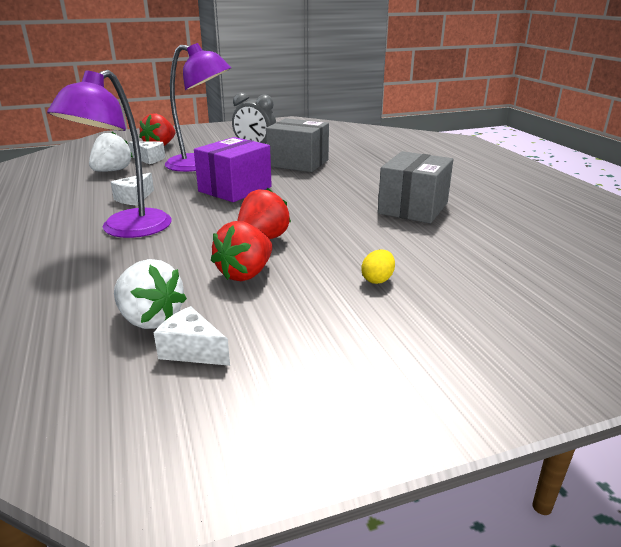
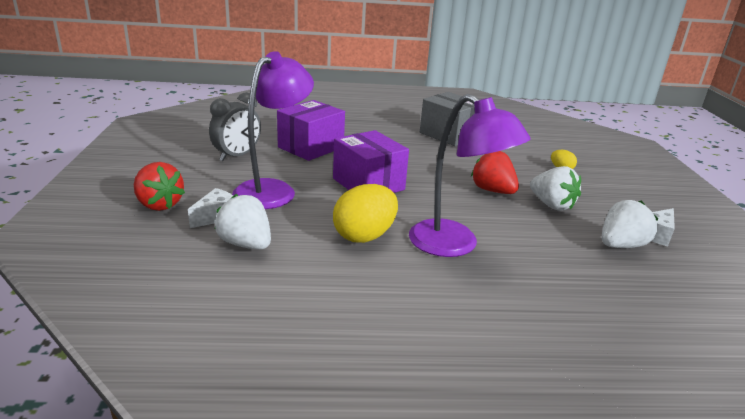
camera: 75 degrees left, 0 degrees up
white cheese [111,173,154,205] -> yellow egg [333,184,398,243]
red strawberry [211,221,272,281] -> white strawberry [530,166,581,211]
grey box [266,118,329,172] -> purple box [277,100,345,161]

